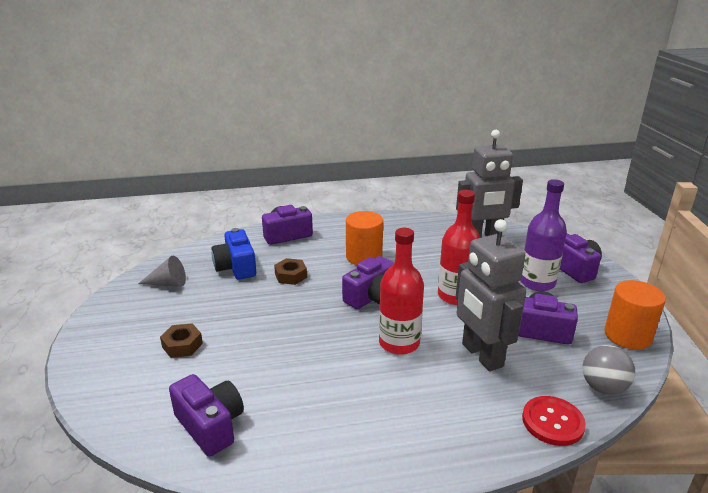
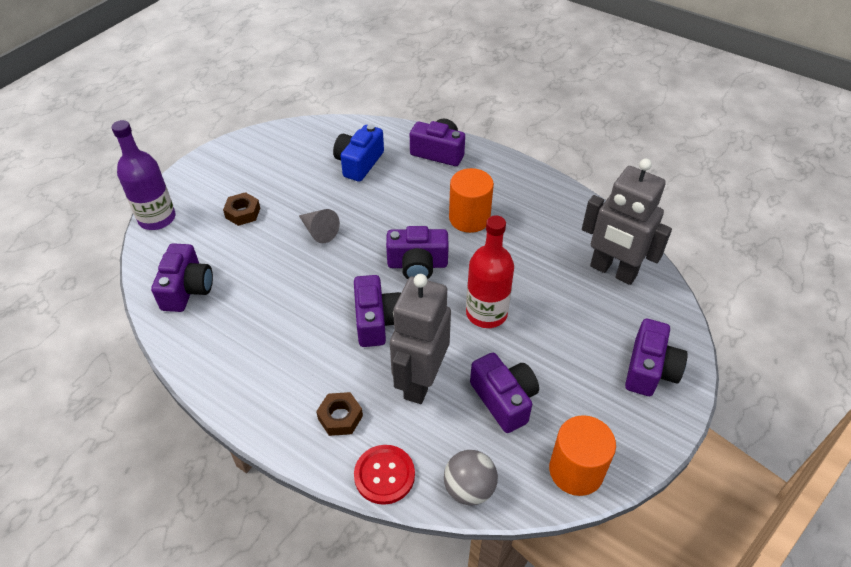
camera: 45 degrees right, 20 degrees up
grey cone [138,256,186,287] -> grey cone moved to [299,209,340,243]
brown nut [274,258,307,285] -> brown nut moved to [316,392,363,436]
red bottle [379,228,424,355] -> purple camera [354,275,401,347]
purple bottle [520,179,567,291] -> purple bottle moved to [111,120,176,230]

